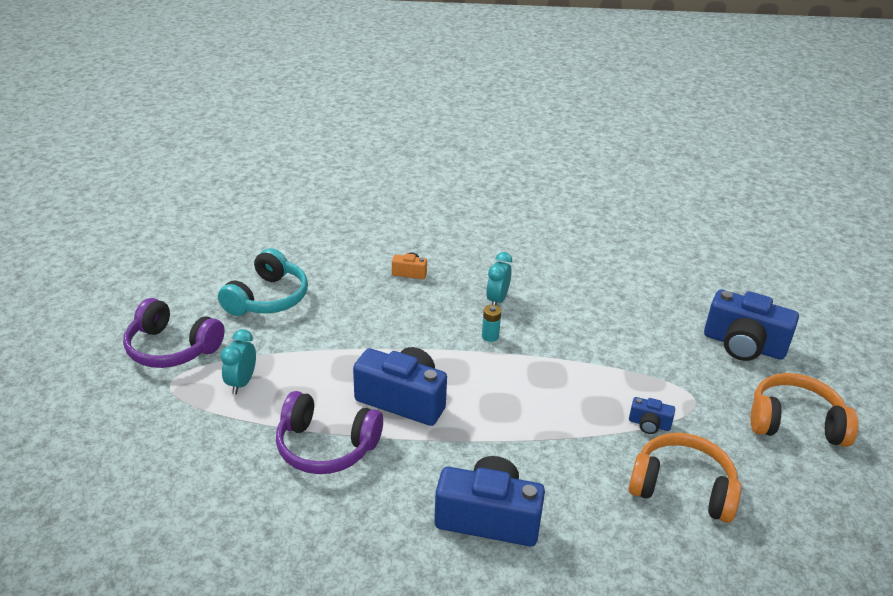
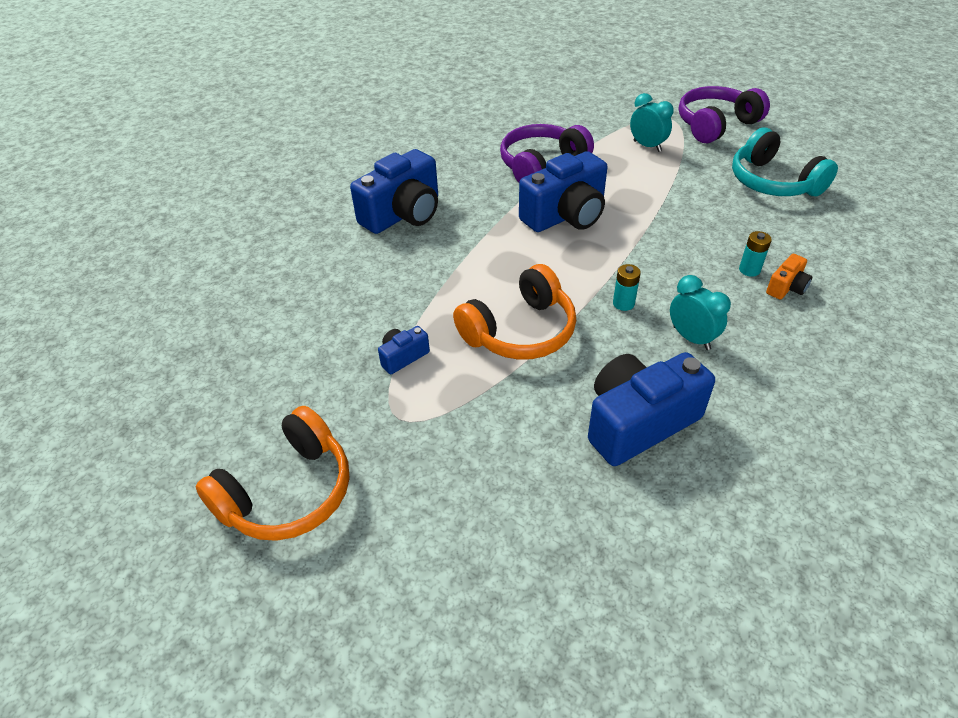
camera: 125 degrees right, 10 degrees up
orange headphones [628,433,742,523] -> orange headphones moved to [453,264,576,360]
blue camera [704,289,799,361] -> blue camera moved to [588,352,715,466]
none -> turquoise battery [739,231,772,277]

